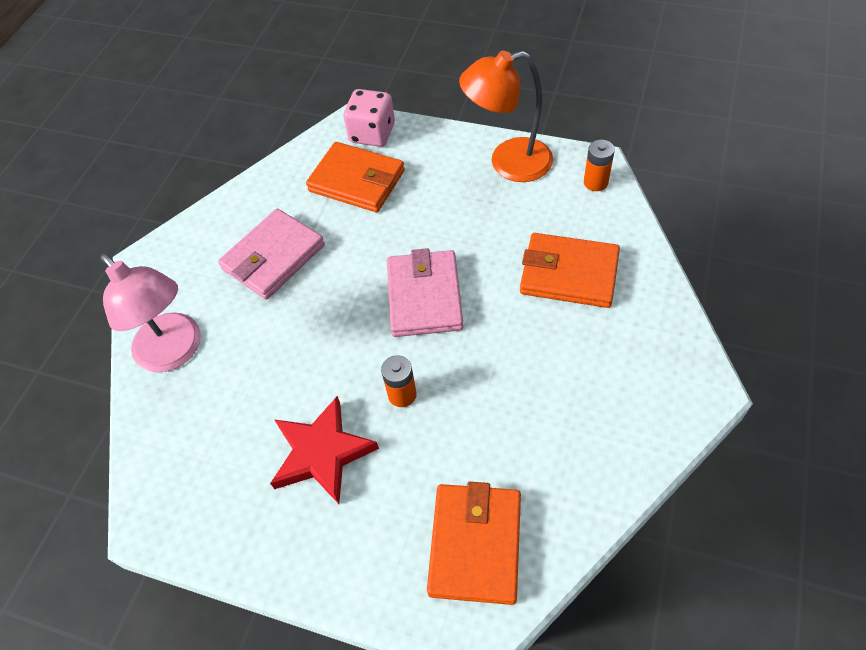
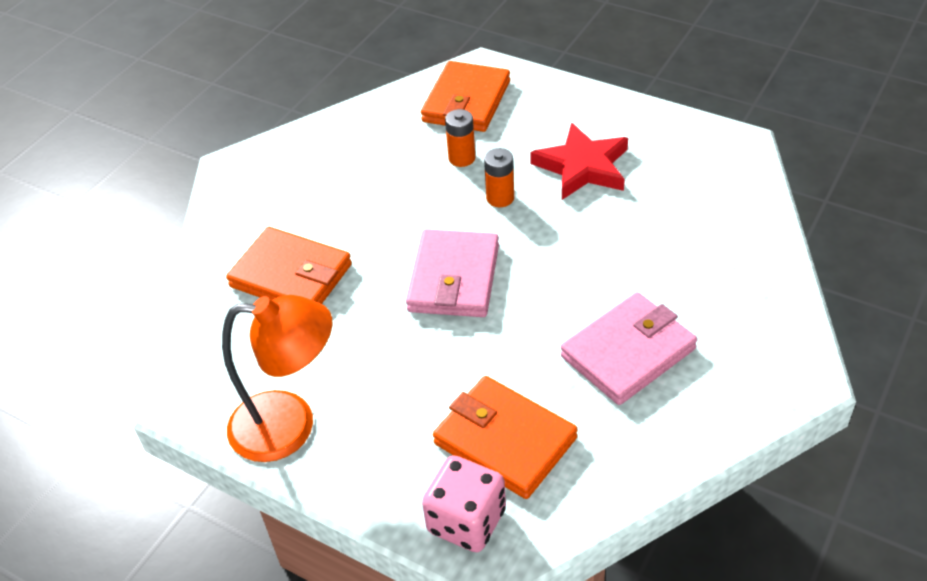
camera: 170 degrees left, 10 degrees down
pink lamp [101,254,201,372] -> none
orange battery [584,140,615,191] -> orange battery moved to [445,109,475,167]

